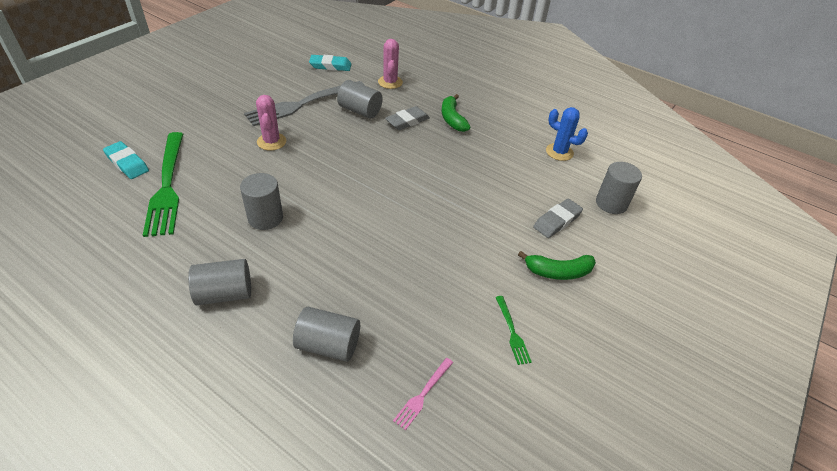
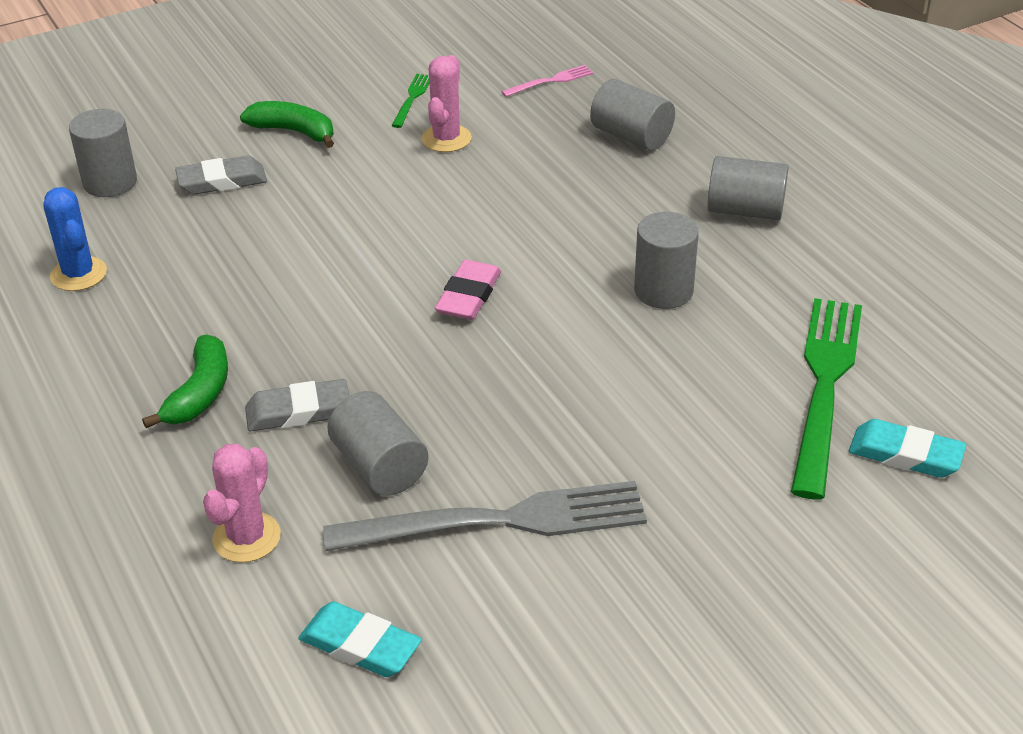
camera: 150 degrees left, 5 degrees down
turquoise eraser [103,141,149,179] -> turquoise eraser turned 45 degrees counterclockwise [849,419,966,478]
pink cactus [256,95,286,151] -> pink cactus moved to [421,55,472,152]
none -> pink eraser [435,260,501,320]

